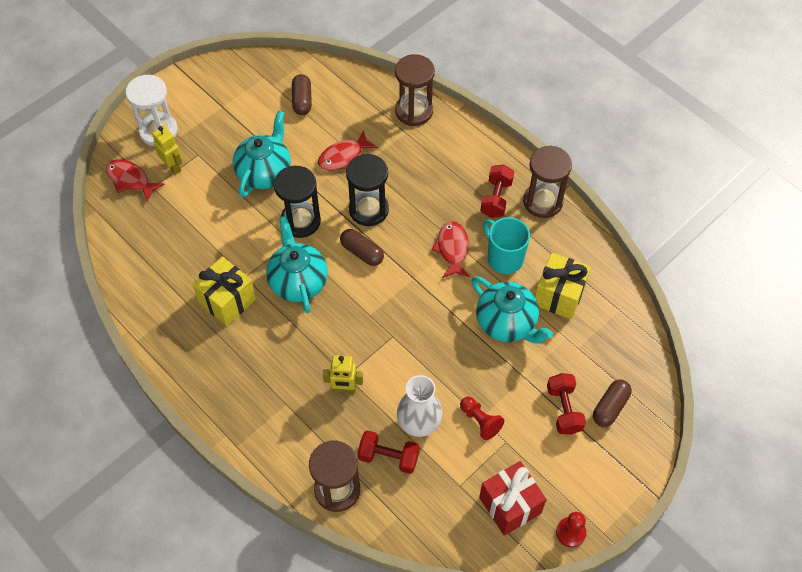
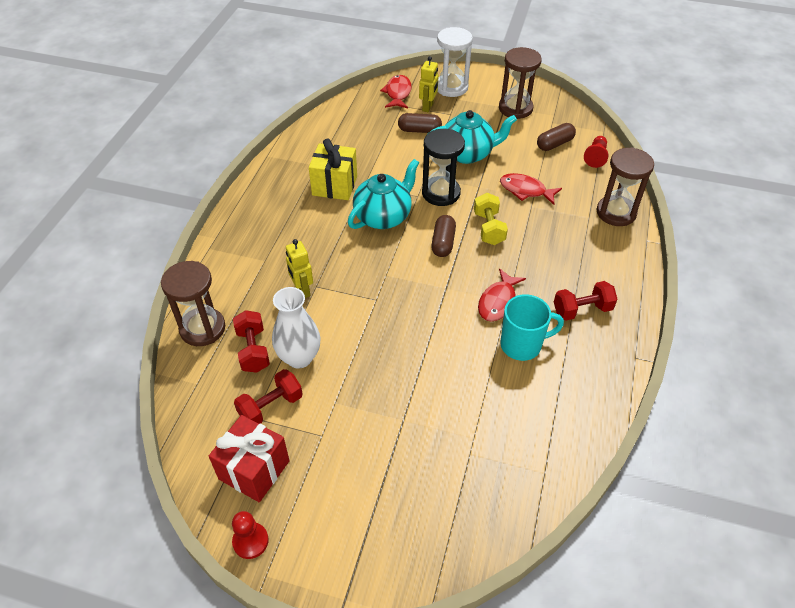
camera: 60 degrees right, 10 degrees down
black hourglass [346,154,389,226] -> yellow dumbbell [474,193,508,245]
red fish [431,221,470,278] -> red fish turned 150 degrees clockwise [478,269,526,322]
red pawn [460,397,504,440] -> red pawn moved to [584,136,608,168]
turquoise teapot [472,276,553,344] -> none
turquoise mug [483,217,530,274] -> turquoise mug turned 60 degrees clockwise [500,294,564,361]
brown hourglass [523,145,572,218] -> brown hourglass moved to [499,47,542,119]
yellow gift [535,253,591,319] -> none
red dumbbell [547,373,586,435] -> red dumbbell moved to [234,369,303,424]
brown capsule [593,379,632,427] -> brown capsule moved to [398,113,442,133]

